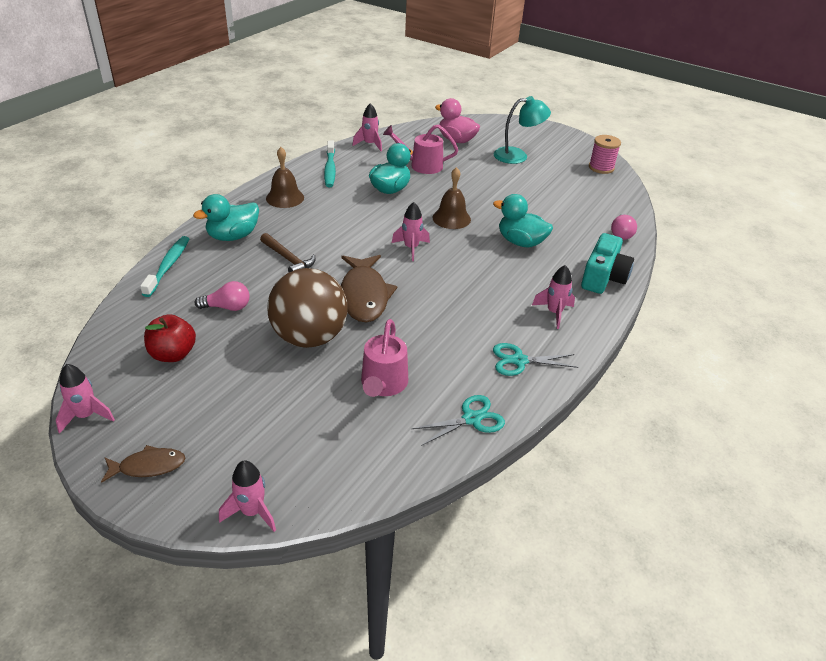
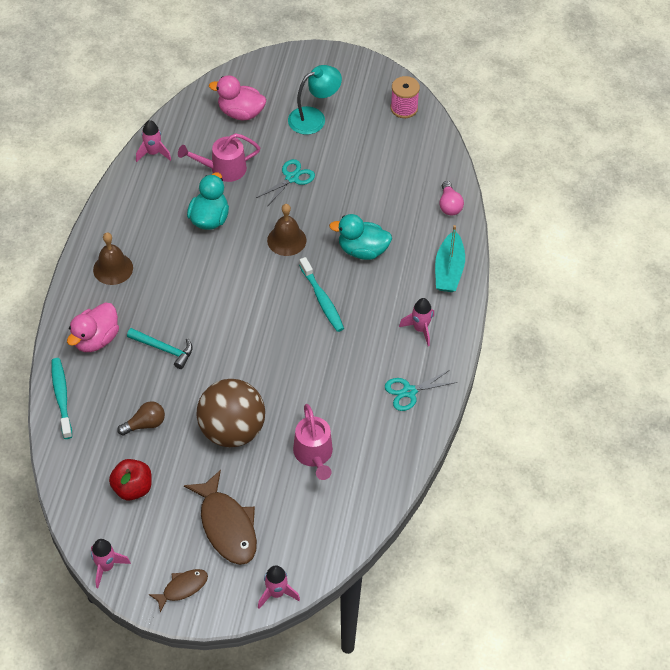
camera: 20 degrees left, 15 degrees up
turquoise duck [193,194,259,241] -> pink duck [67,303,119,352]
pink light bulb [195,281,250,311] -> brown light bulb [117,401,165,436]
brown hammer [260,233,315,272] -> turquoise hammer [127,328,193,369]
turquoise toothbrush [324,141,336,187] -> turquoise toothbrush moved to [299,257,344,332]
brown fish [341,255,397,322] -> brown fish moved to [184,470,257,565]
pink rocket [392,202,430,261] -> none
turquoise scissors [412,395,505,446] -> turquoise scissors moved to [256,159,315,207]
turquoise camera [581,233,634,294] -> turquoise boat [435,225,465,292]

